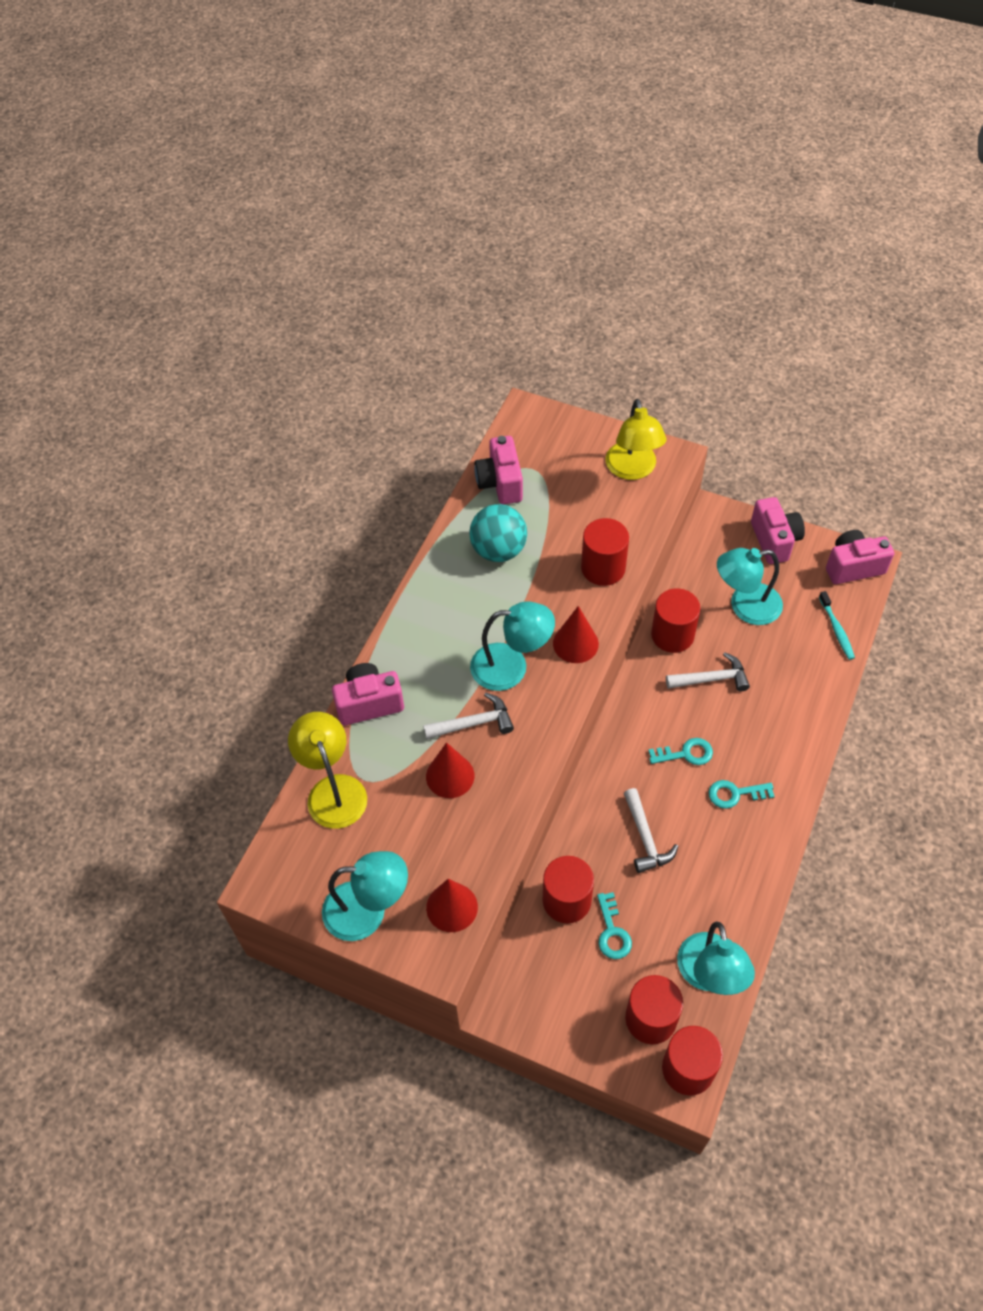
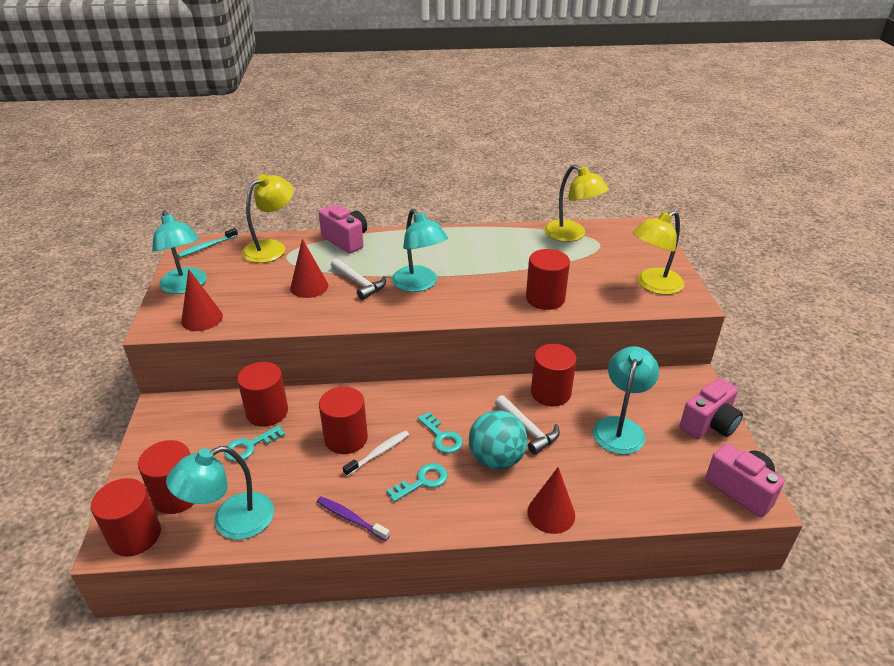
camera: 60 degrees right, 20 degrees down
turquoise ball [469,504,527,562] -> turquoise ball moved to [469,410,528,470]
pink camera [474,436,523,505] -> yellow lamp [544,165,609,242]
red cone [553,606,599,663] -> red cone moved to [527,467,575,534]
white hammer [624,788,678,873] -> red cylinder [319,387,368,454]
turquoise key [709,780,775,809] -> turquoise key turned 90 degrees clockwise [387,463,448,502]
turquoise lamp [717,548,783,625] -> turquoise lamp turned 60 degrees clockwise [593,346,659,454]
turquoise toothbrush [819,591,855,660] -> turquoise toothbrush moved to [177,228,238,258]
none -> purple toothbrush [317,497,390,541]
none -> white toothbrush [343,430,409,476]

